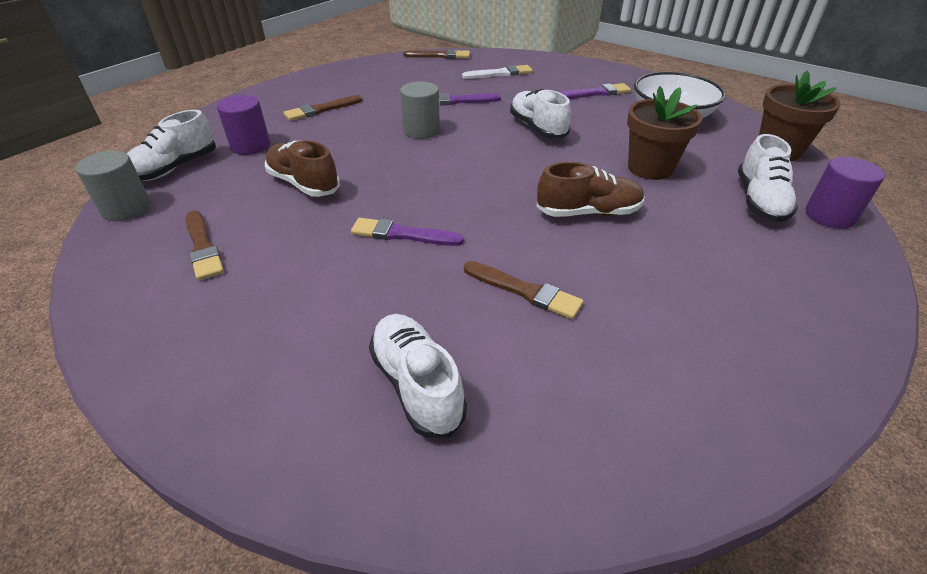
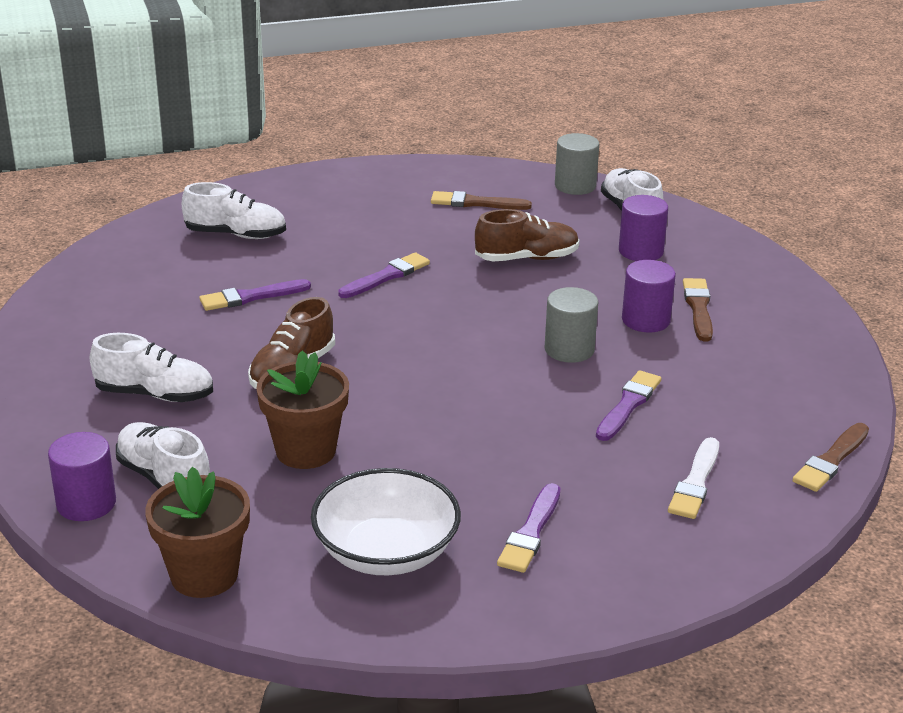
camera: 125 degrees right, 10 degrees down
brown brush [464,261,584,319] -> purple brush [199,279,311,311]
white shoe [510,89,571,139] -> white shoe moved to [90,333,213,402]
none -> purple cylinder [622,260,676,332]

